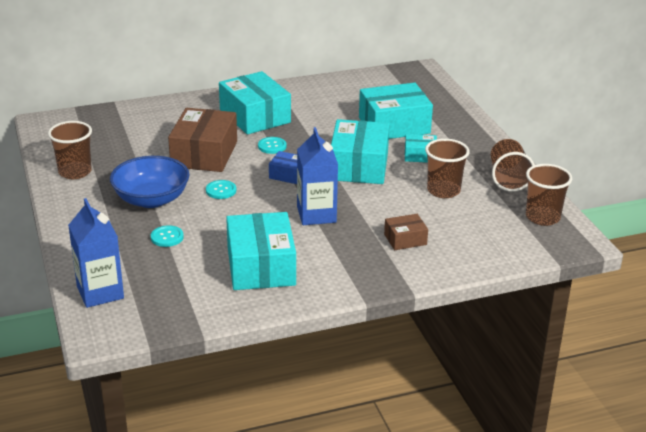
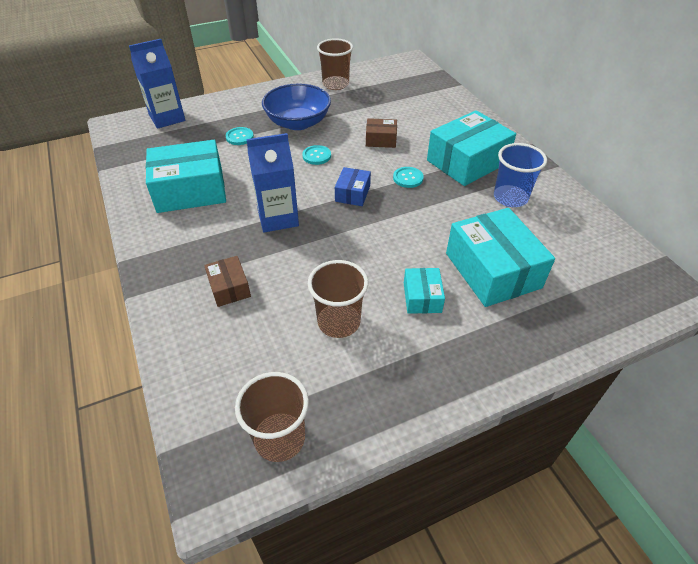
camera: 85 degrees right, 15 degrees up
brown box [168,108,237,172] -> brown box [366,118,397,148], size x0.50
turquoise box [331,119,390,184] -> none
brown cup [491,139,535,192] -> none
none -> blue cup [494,143,547,207]

